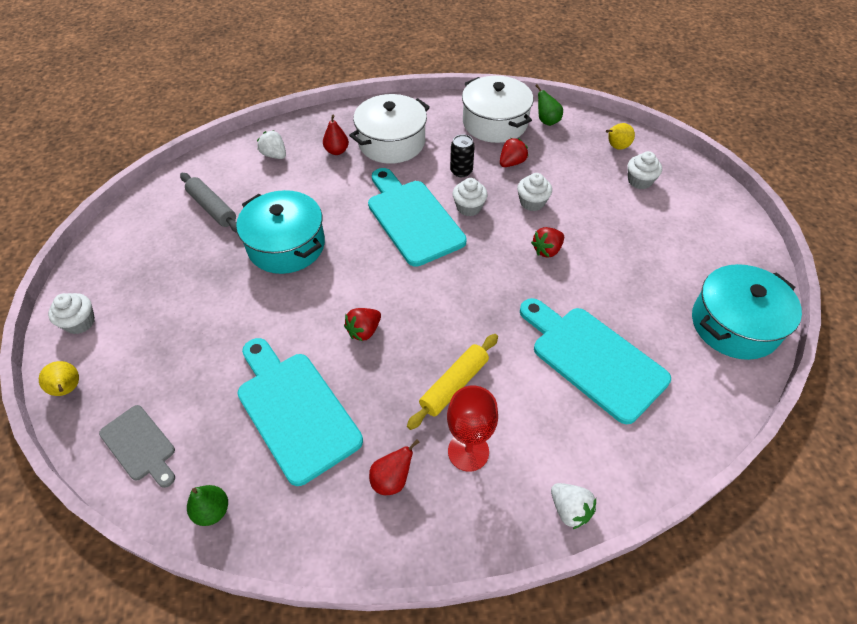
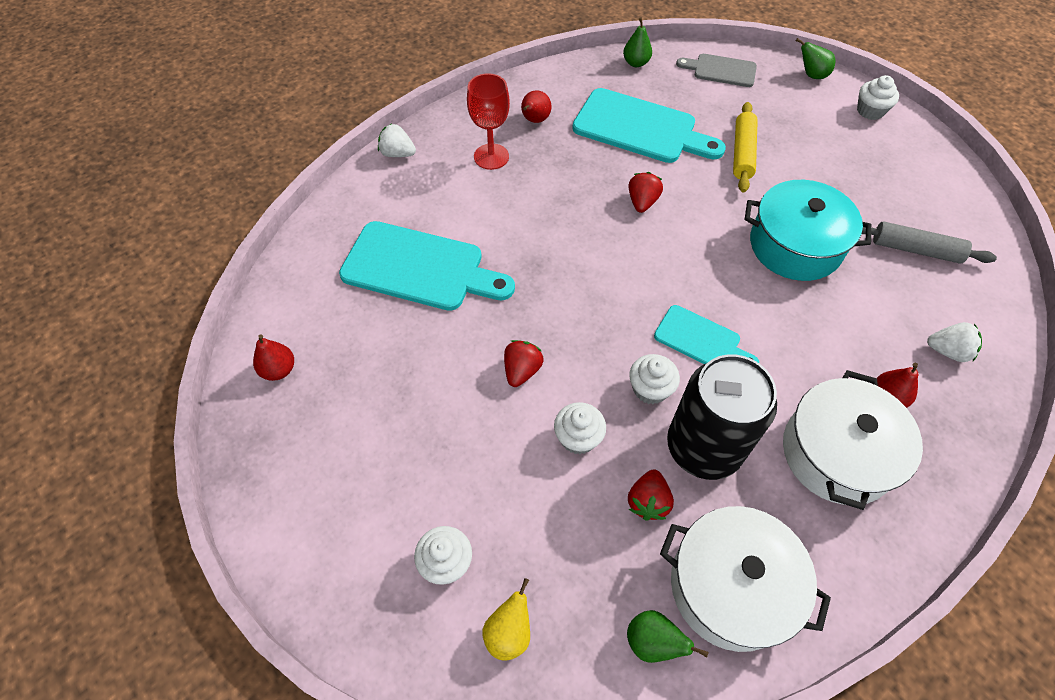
camera: 150 degrees right, 5 degrees up
yellow pear [39,361,79,396] -> green pear [796,38,835,79]
turquoise cutting board [368,168,467,267] -> turquoise cutting board [654,305,759,364], size x0.56
yellow rolling pin [407,334,498,430] -> yellow rolling pin moved to [733,102,758,193]
black can [450,134,475,177] -> black can [667,354,777,480], size x2.17
turquoise pot [692,264,802,360] -> red pear [253,334,294,381]

